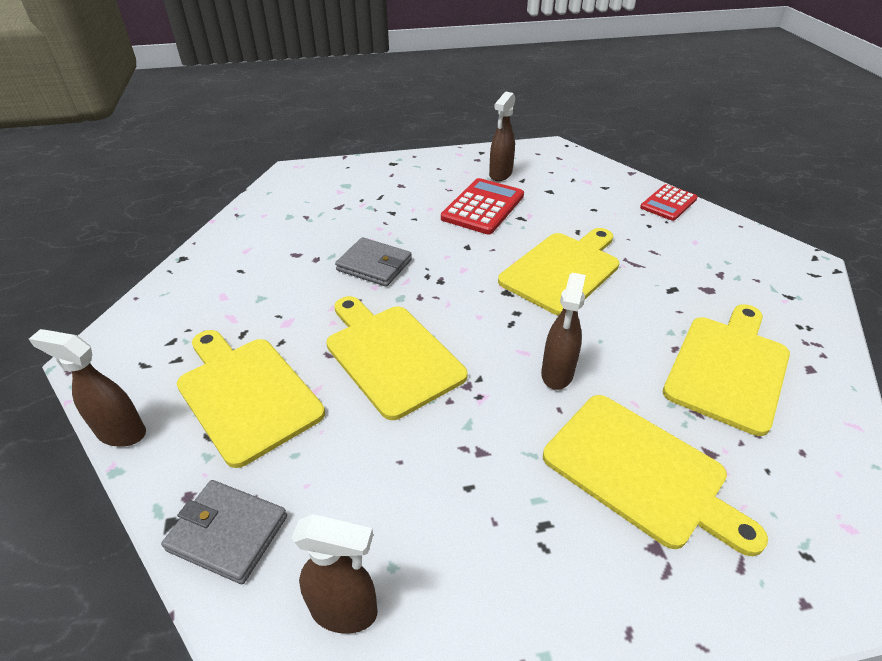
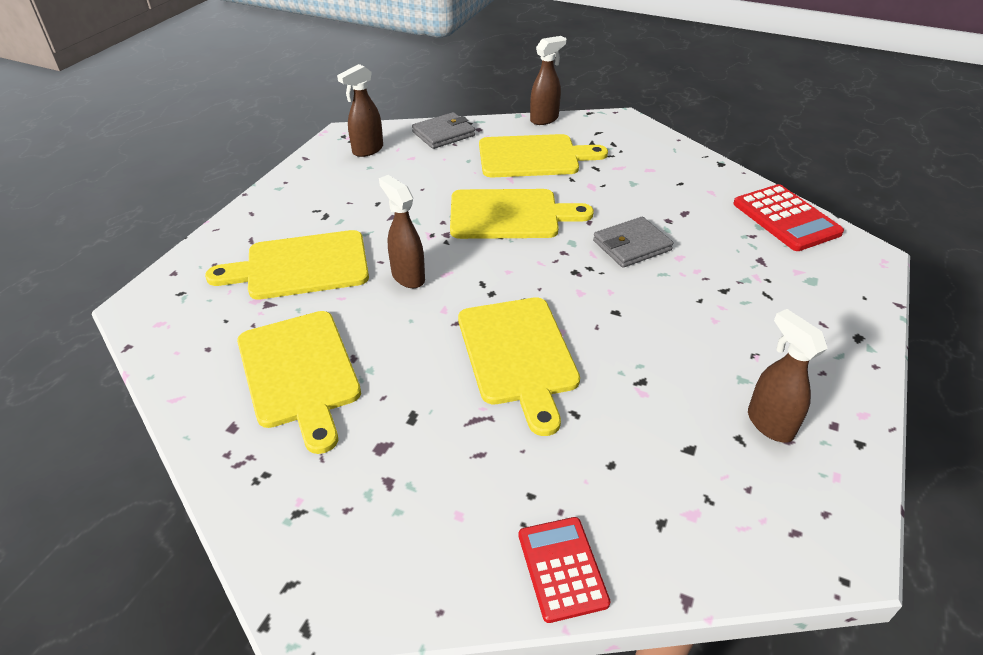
camera: 125 degrees right, 0 degrees up
red calculator [441,178,524,234] -> red calculator moved to [733,184,844,251]

